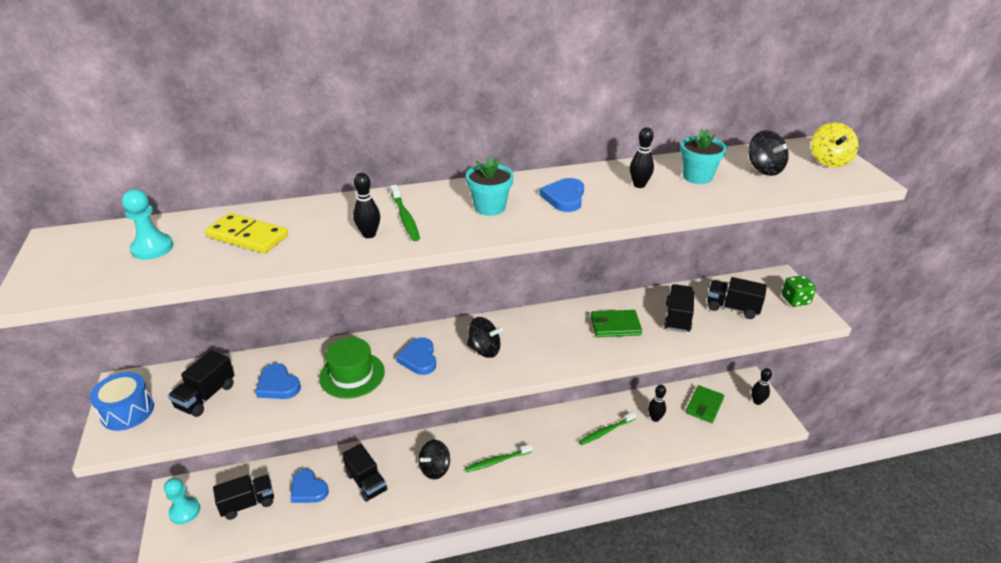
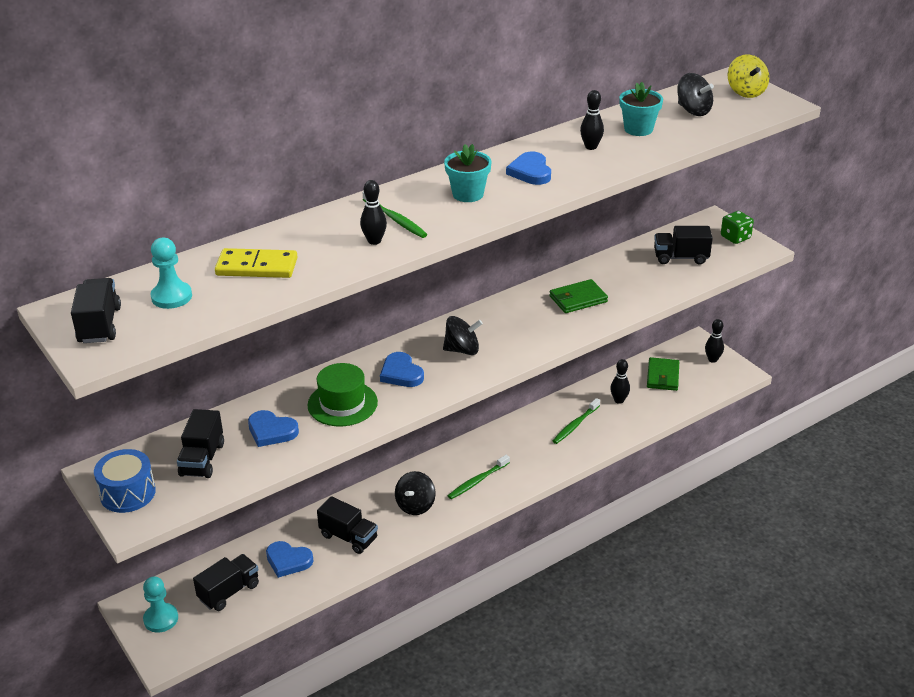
camera: 20 degrees left, 0 degrees up
black truck [664,284,694,332] -> black truck moved to [71,278,121,343]

